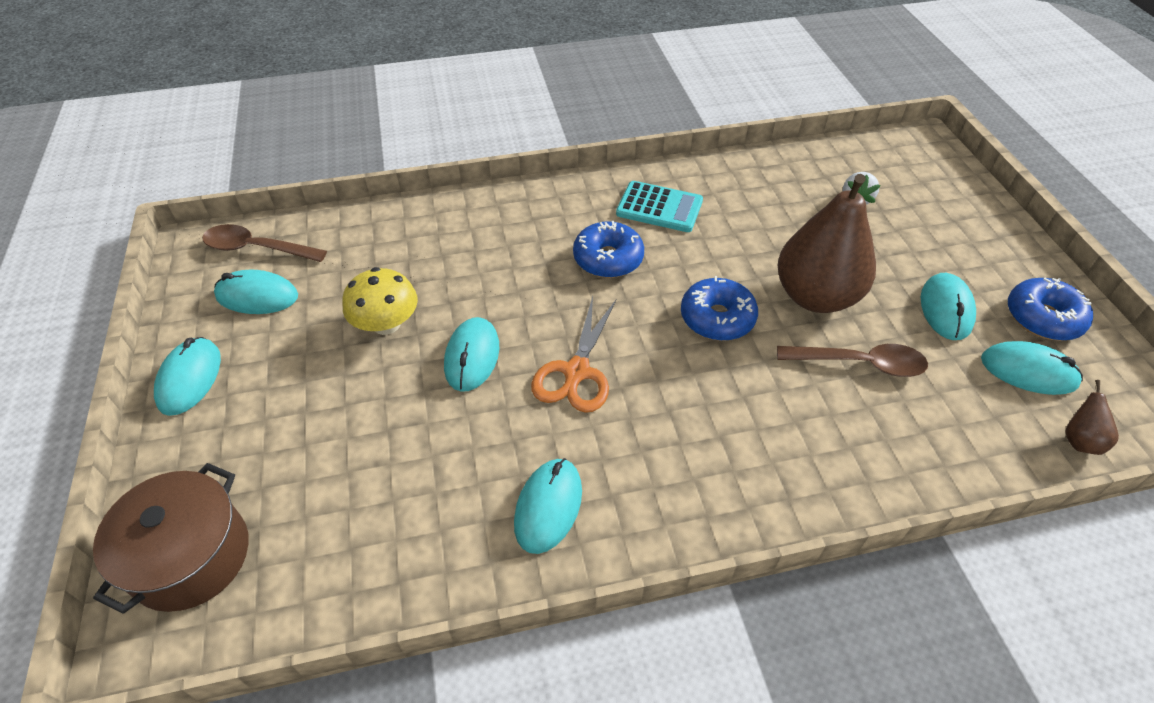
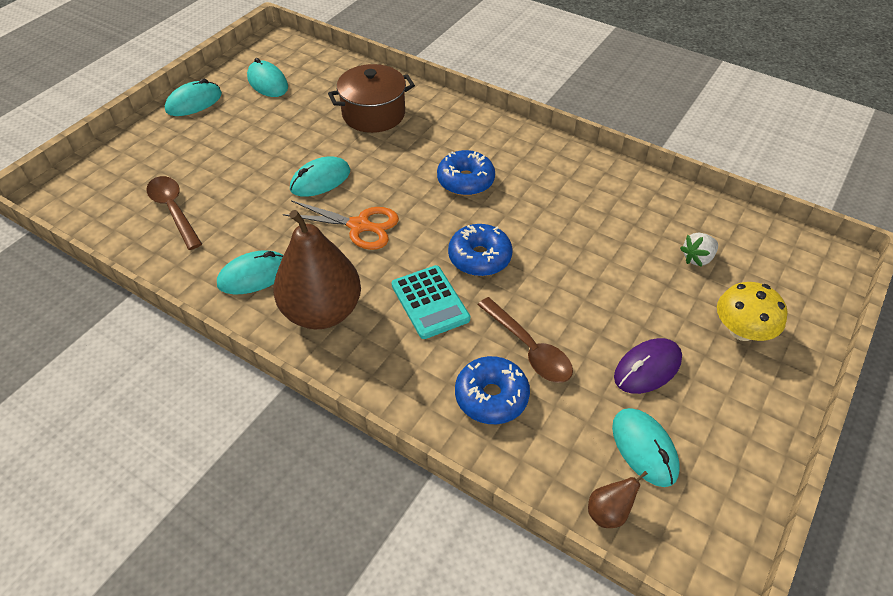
camera: 45 degrees right, 0 degrees up
brown pot [93,463,249,614] -> brown pot moved to [328,64,415,133]
brown spoon [202,224,327,262] -> brown spoon moved to [146,176,202,250]
yellow mushroom [342,267,418,335] -> yellow mushroom moved to [717,282,787,341]
orange scissors [531,297,616,413] -> orange scissors turned 135 degrees counterclockwise [283,200,399,250]
turquoise calculator [616,181,703,232] -> turquoise calculator moved to [392,265,470,339]
brown pear [777,174,876,313] -> brown pear moved to [273,210,361,329]
turquoise mouse [921,273,976,340] -> purple mouse [614,338,682,394]
blue donut [1008,278,1093,341] -> blue donut moved to [455,356,530,424]

